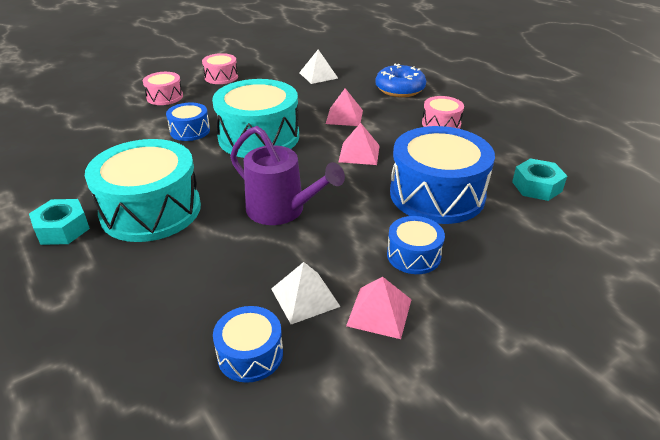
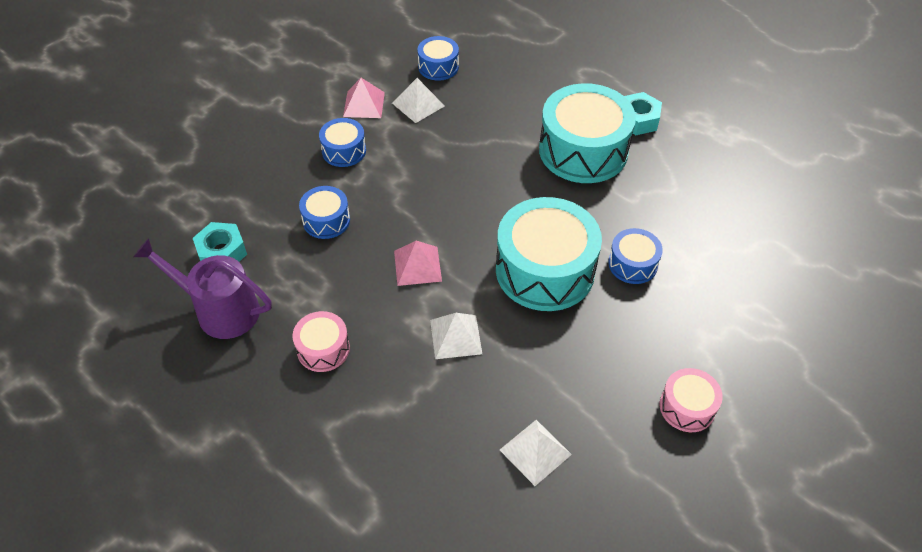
camera: 165 degrees right, 15 degrees up
pink drum [143,72,183,105] -> none
purple watering can [230,126,345,225] -> purple watering can moved to [134,238,272,339]
pink pyramid [326,88,363,126] -> white pyramid [430,313,482,359]
blue donut [375,64,426,97] -> none
blue drum [390,126,495,224] -> blue drum [299,186,350,239], size x0.50

